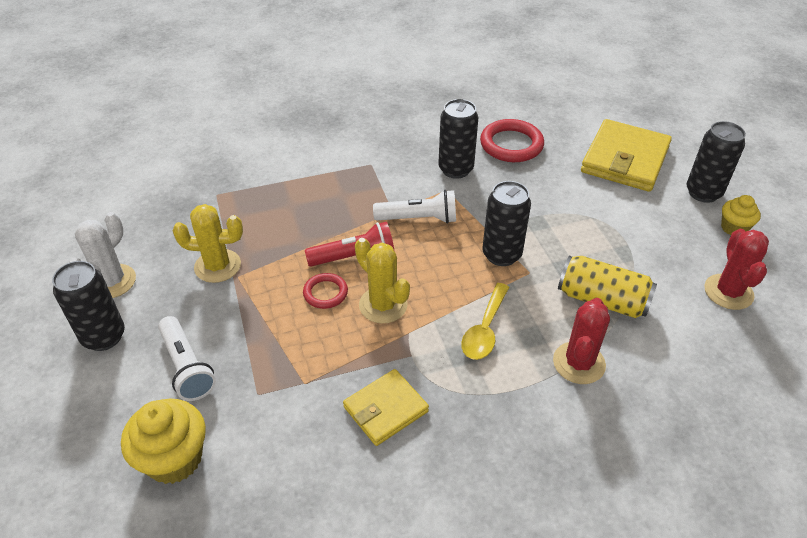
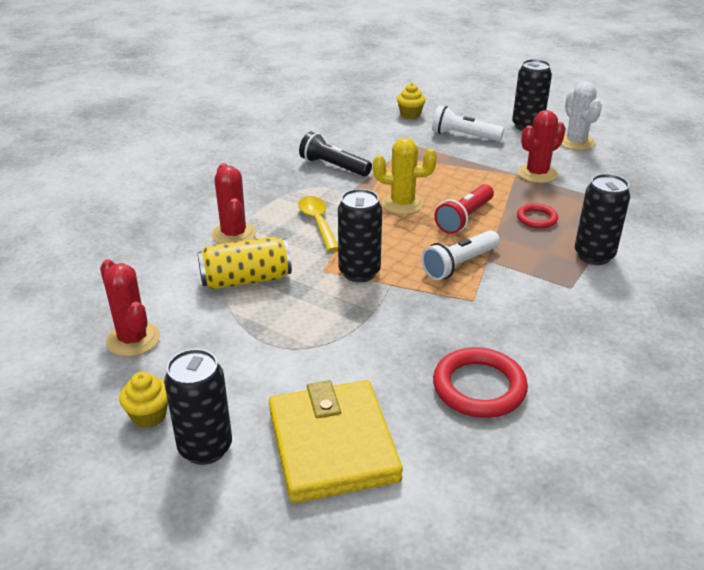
camera: 140 degrees right, 10 degrees down
yellow cupcake [121,399,206,484] -> yellow cupcake [397,83,426,119], size x0.60
yellow cactus [172,204,243,283] -> red cactus [518,110,566,183]
red ring [303,273,348,309] -> red ring moved to [517,203,558,229]
yellow wallet [343,369,429,446] -> black flashlight [299,132,372,176]
black can [438,99,478,179] -> black can moved to [575,174,630,265]

